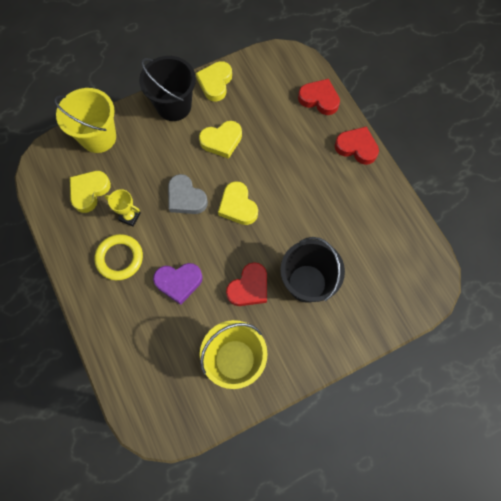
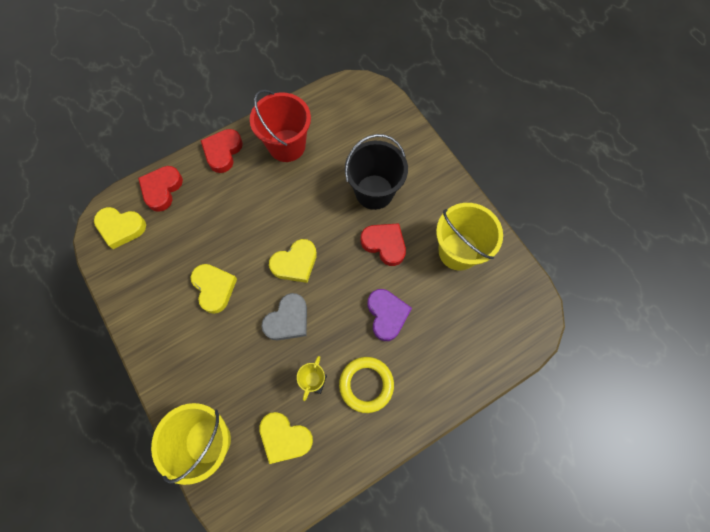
camera: 95 degrees left, 0 degrees up
black bucket [139,56,196,121] -> none
yellow heart [196,61,232,102] -> yellow heart moved to [94,207,146,249]
none -> red bucket [250,90,311,162]

